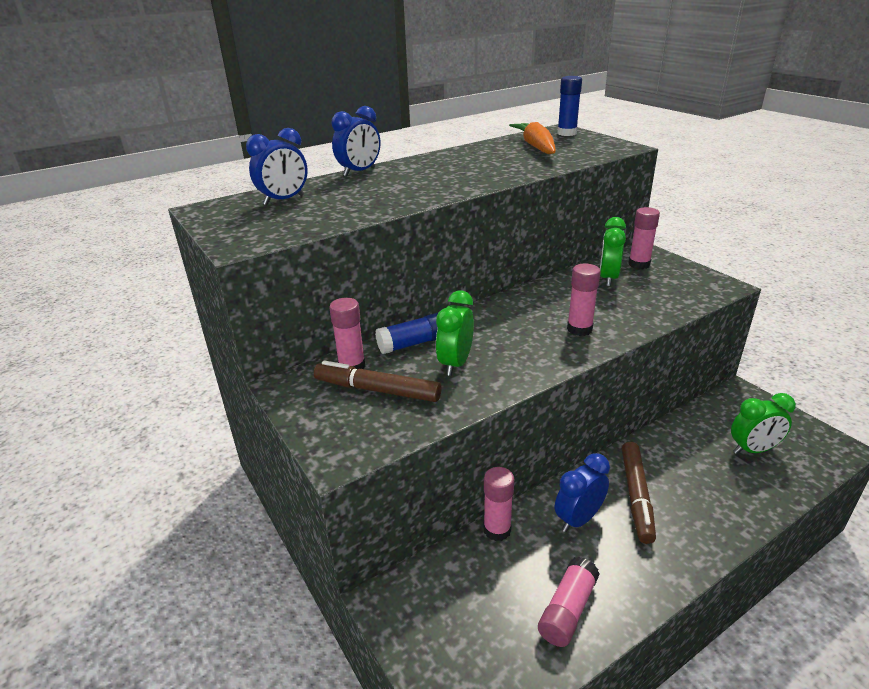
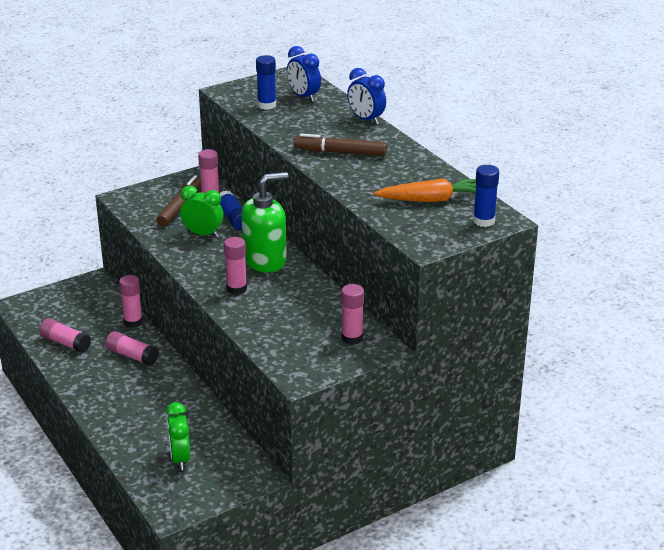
camera: 90 degrees right, 0 degrees up
blue clock [555,453,610,532] -> pink glue stick [105,331,159,366]
green clock [600,217,626,286] -> none
brown marker [622,442,656,544] -> brown marker moved to [293,134,387,156]
none -> green soap dispenser [242,172,288,273]
none -> blue glue stick [256,55,276,110]

